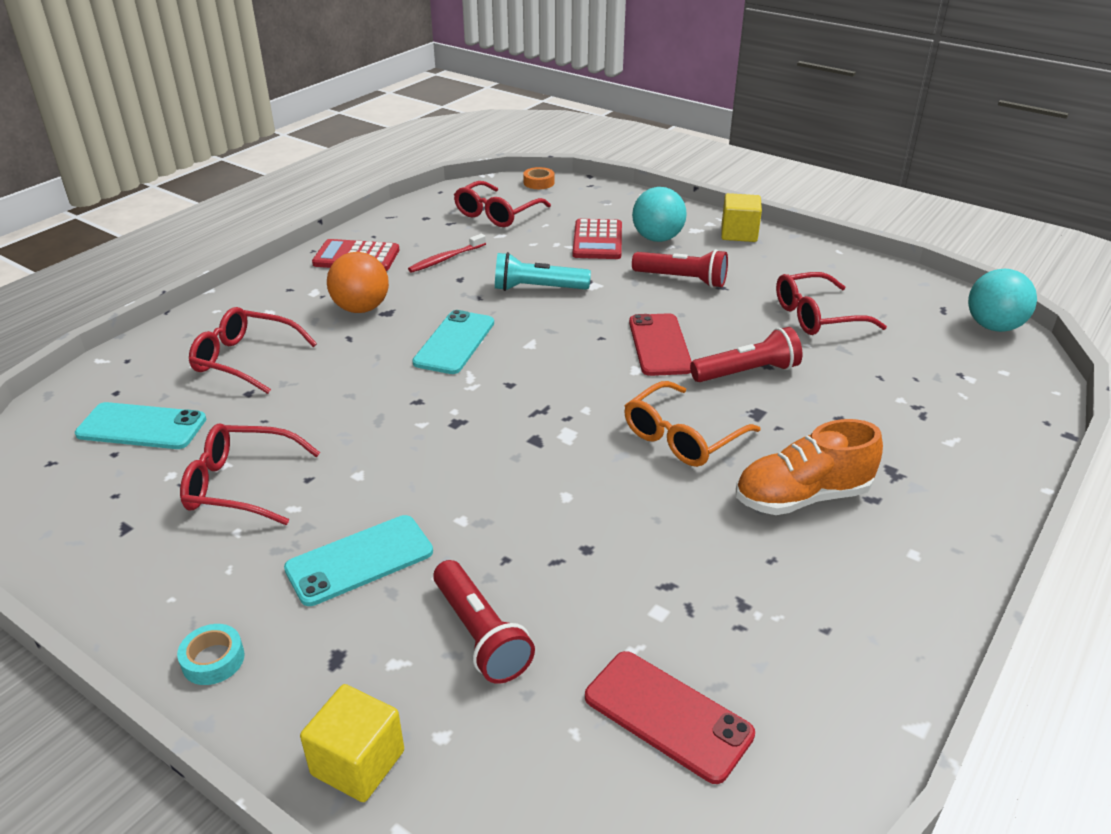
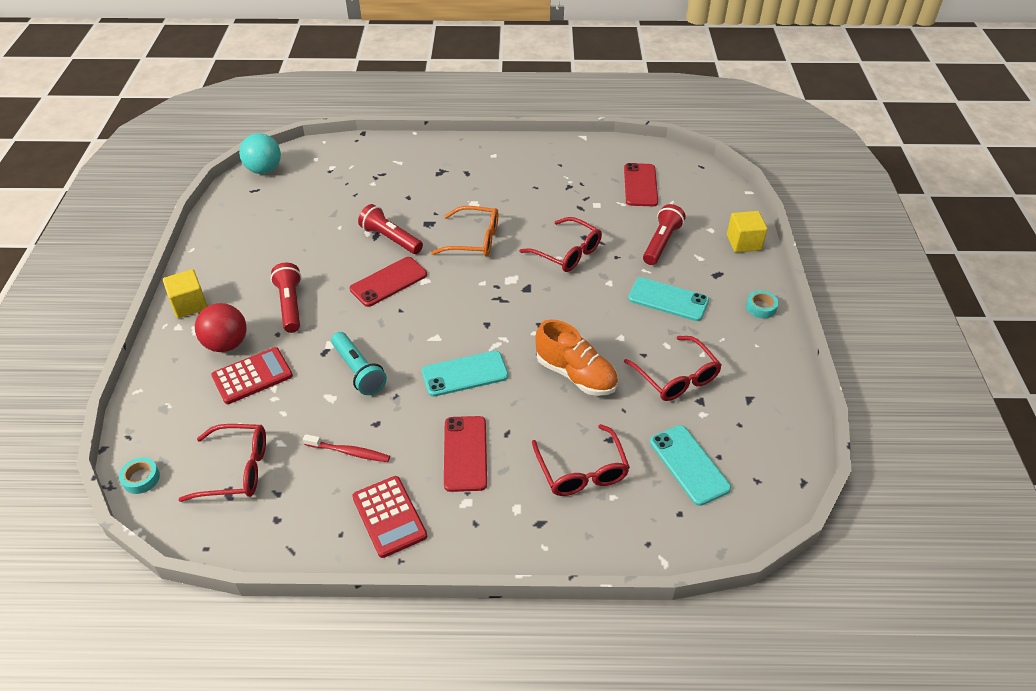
camera: 125 degrees left, 10 degrees up
orange ball [327,252,389,313] -> red phone [444,416,487,492]
orange tape [523,167,554,189] -> turquoise tape [119,457,160,494]
turquoise ball [632,187,687,242] -> red ball [195,303,247,352]
orange shoe [736,419,883,515] -> orange shoe moved to [535,320,618,396]
red glasses [776,272,887,335] -> red glasses moved to [519,217,602,272]

